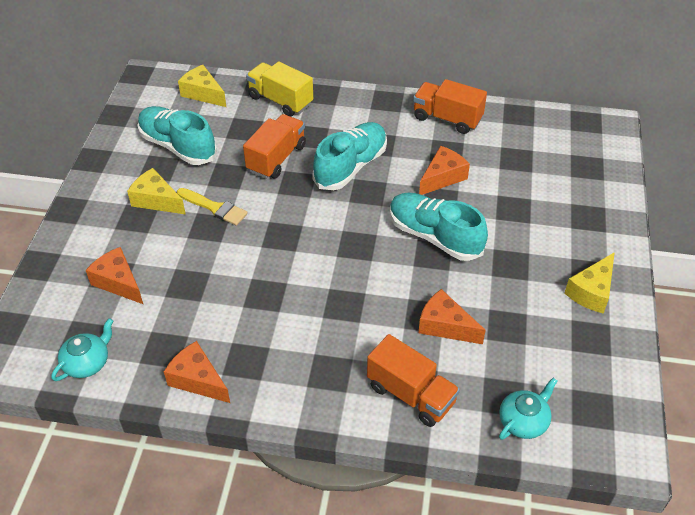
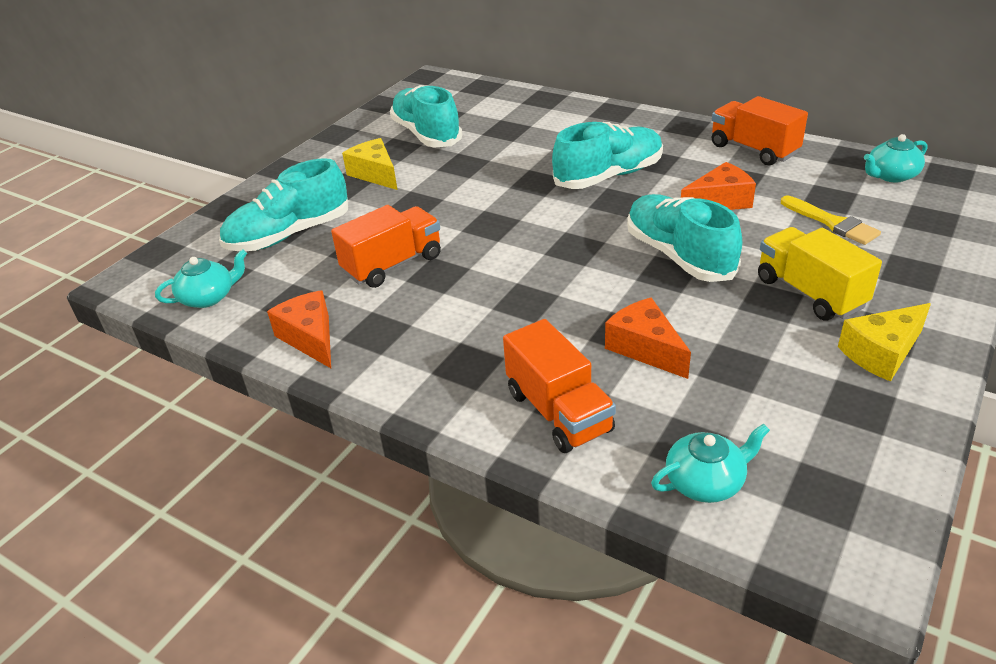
camera: 25 degrees right, 10 degrees down
orange cheese [86,247,143,304] -> turquoise shoe [219,158,348,251]
yellow brush [177,188,248,226] -> yellow brush moved to [781,195,881,245]
yellow cheese [178,65,226,107] -> none
orange truck [243,114,306,179] -> orange truck moved to [331,205,441,288]
yellow truck [246,61,313,117] -> yellow truck moved to [758,227,882,320]
none -> turquoise teapot [864,134,927,183]

